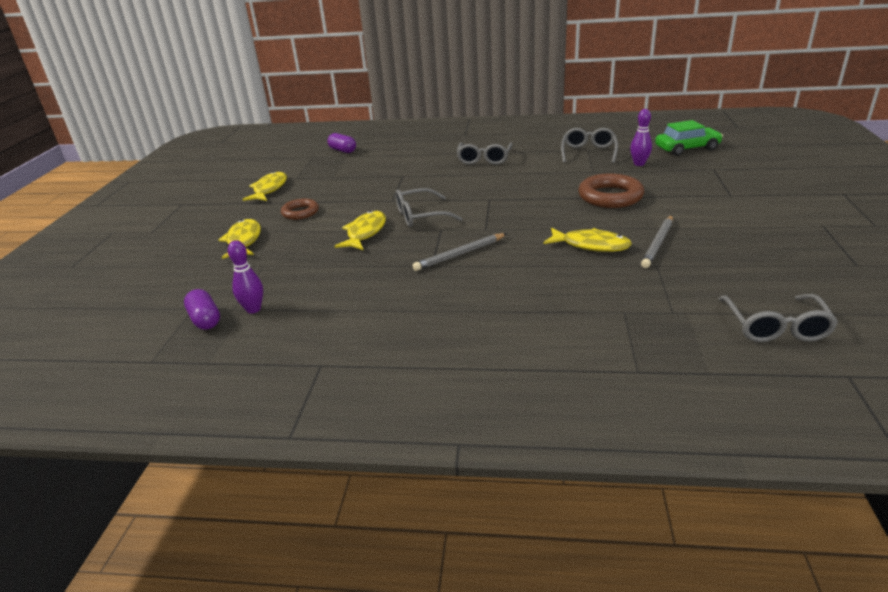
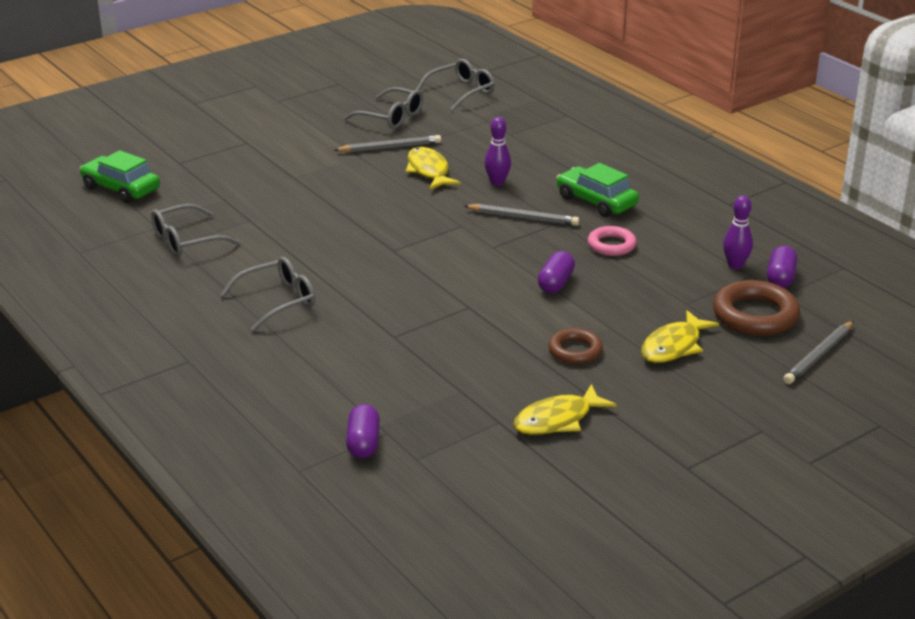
camera: 135 degrees left, 0 degrees up
yellow fish [335,211,386,250] -> purple capsule [538,251,575,293]
grey glasses [395,188,463,227] -> grey glasses moved to [344,87,423,129]
brown ring [578,173,644,208] -> brown ring moved to [713,280,800,336]
purple bowling pin [630,109,652,166] -> purple bowling pin moved to [485,117,511,186]
none -> green car [557,163,639,217]
none -> pink ring [588,226,637,256]
none -> grey pencil [783,321,853,384]

